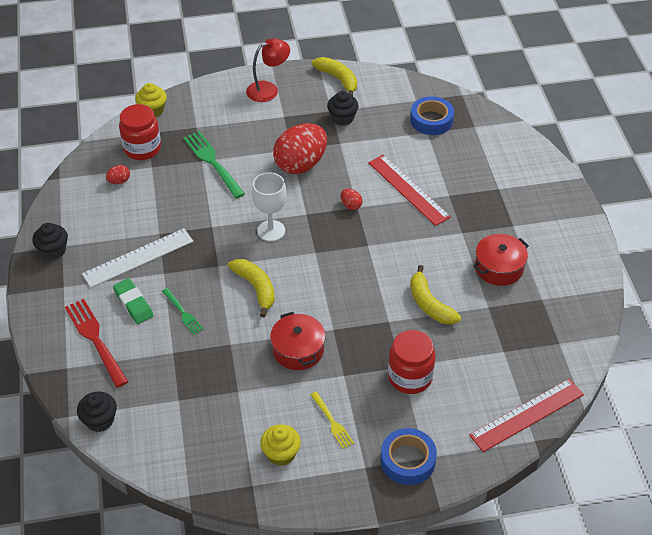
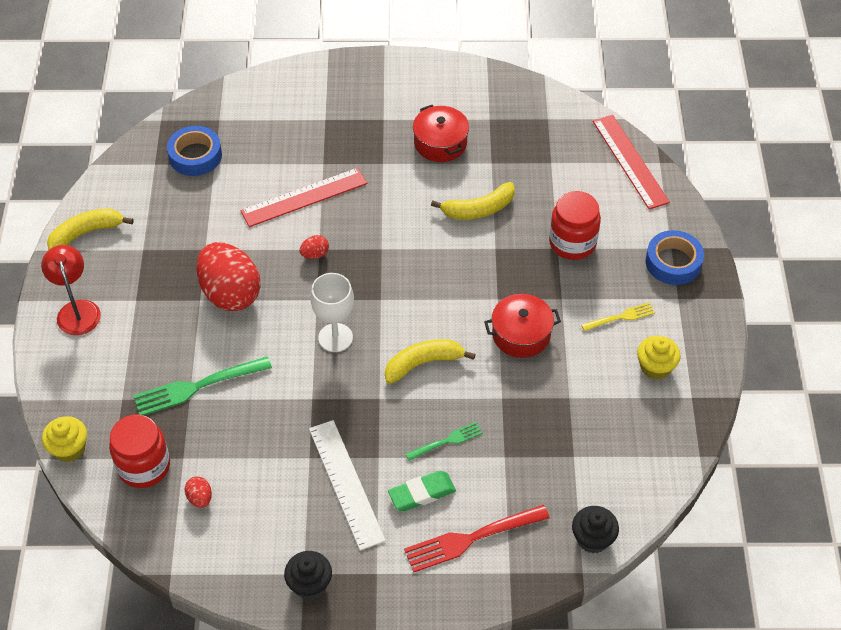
camera: 80 degrees left, 5 degrees up
black cupcake [327,91,359,126] -> none

